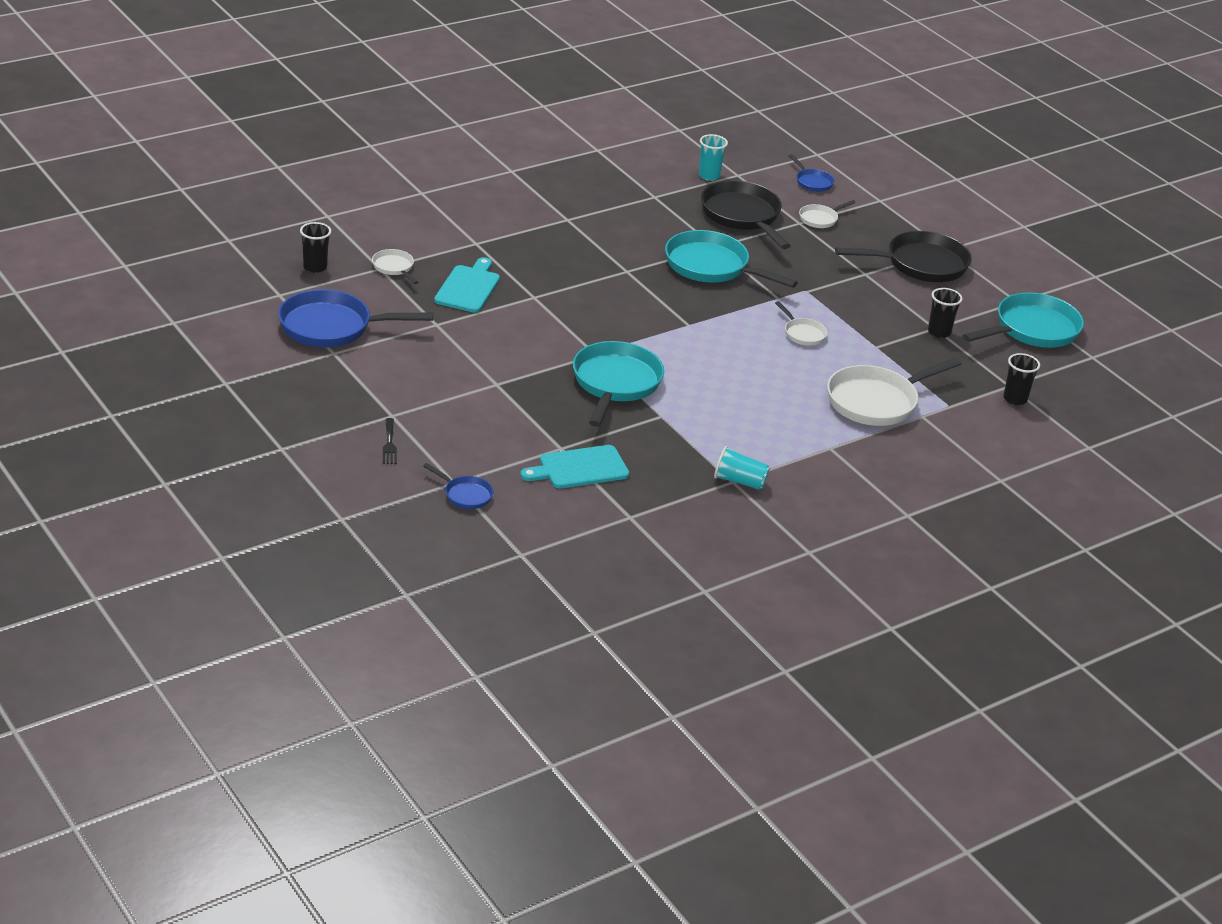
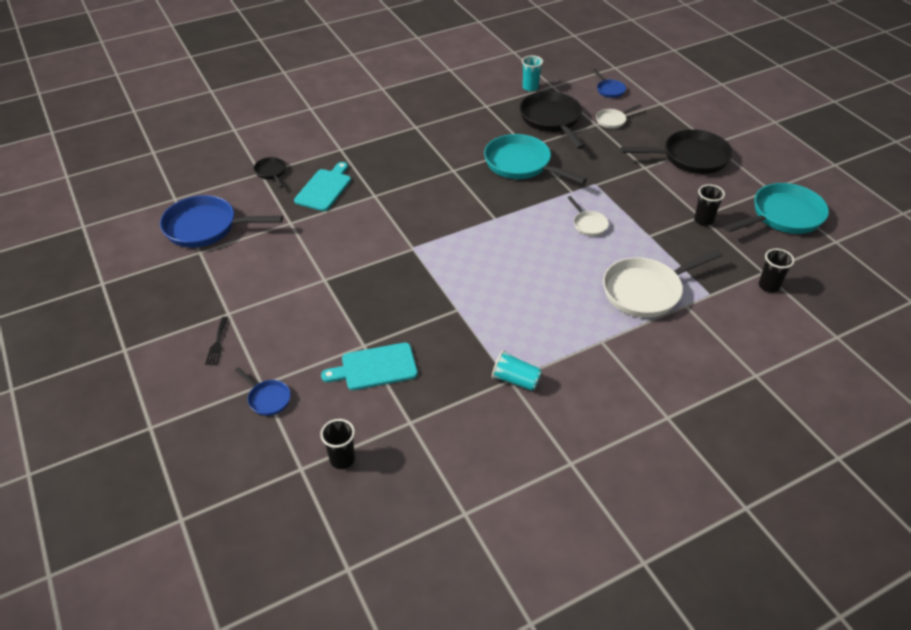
camera: 10 degrees right, 10 degrees up
black cup [300,222,331,273] -> black cup moved to [320,419,355,469]
white pan [372,249,419,284] -> black pan [254,157,286,188]
turquoise pan [573,341,664,427] -> none

